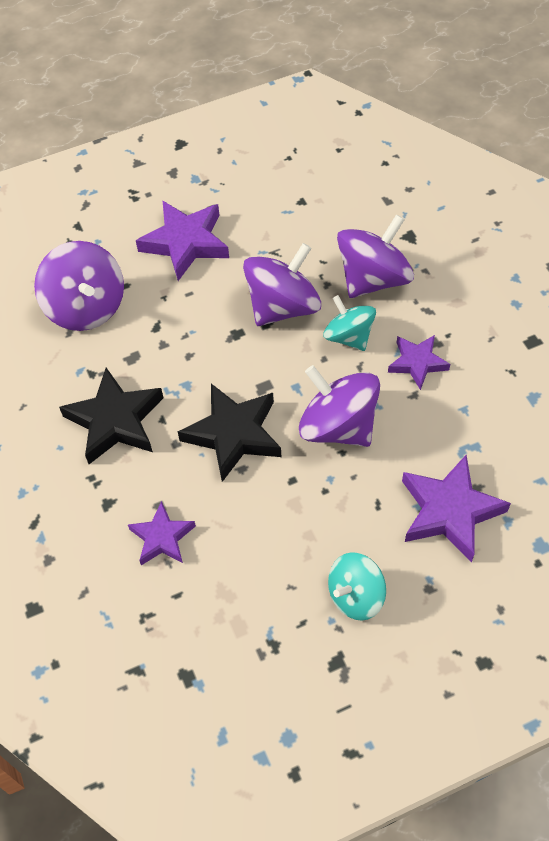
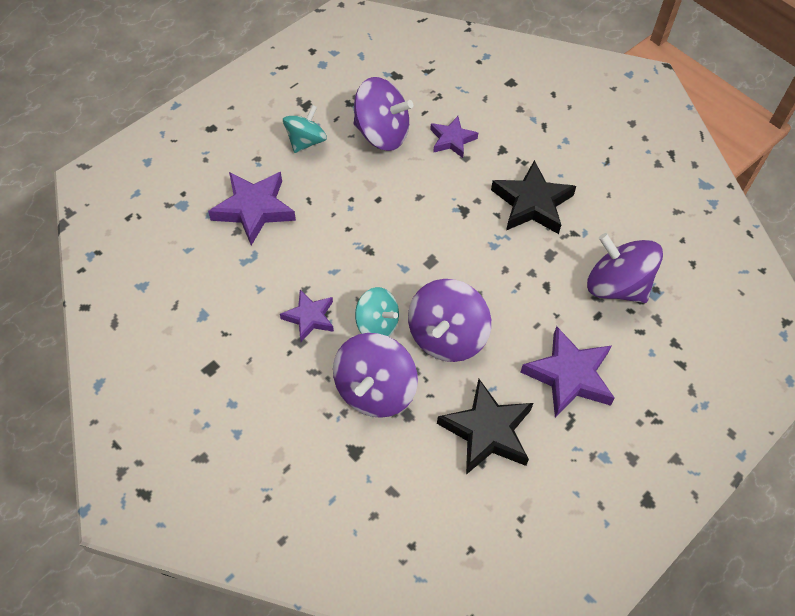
camera: 155 degrees right, 0 degrees up
black star [178,384,281,482] -> black star moved to [437,379,533,475]
purple spinning top [299,365,380,447] -> purple spinning top moved to [354,77,413,151]

